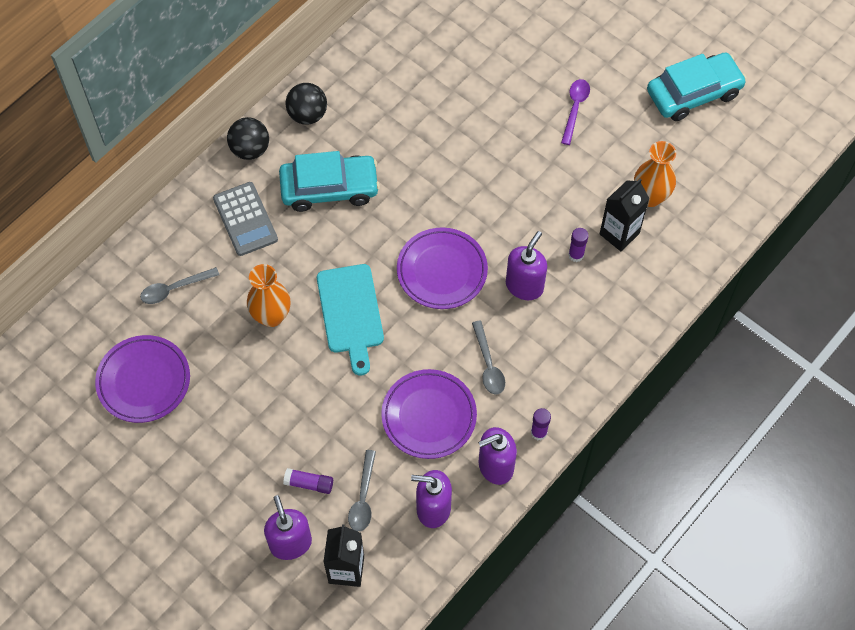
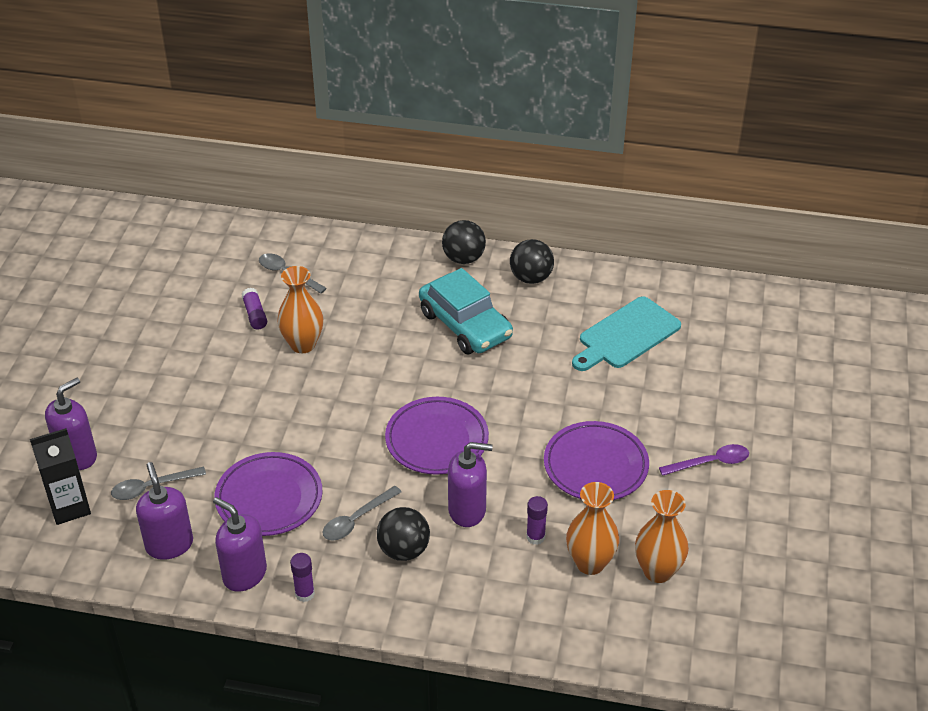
camera: 60 degrees right, 20 degrees down
purple plate [95,335,190,423] -> purple plate moved to [544,421,649,500]
grey calculator [213,182,278,256] -> none
purple glue stick [283,468,333,494] -> purple glue stick moved to [242,288,267,330]
turquoise cutting board [317,264,384,375] -> turquoise cutting board moved to [572,296,681,371]
black carton [600,179,650,251] -> orange vase [566,482,619,575]
turquoise car [647,53,747,121] -> none
none -> black ball [377,507,430,561]

